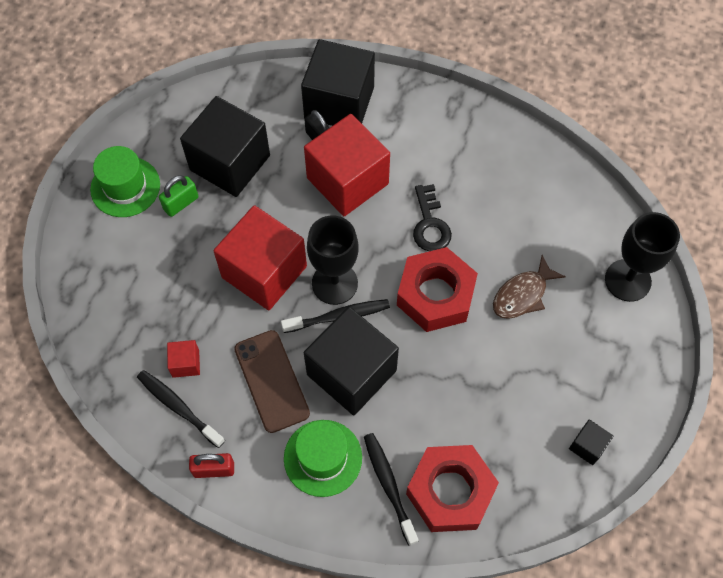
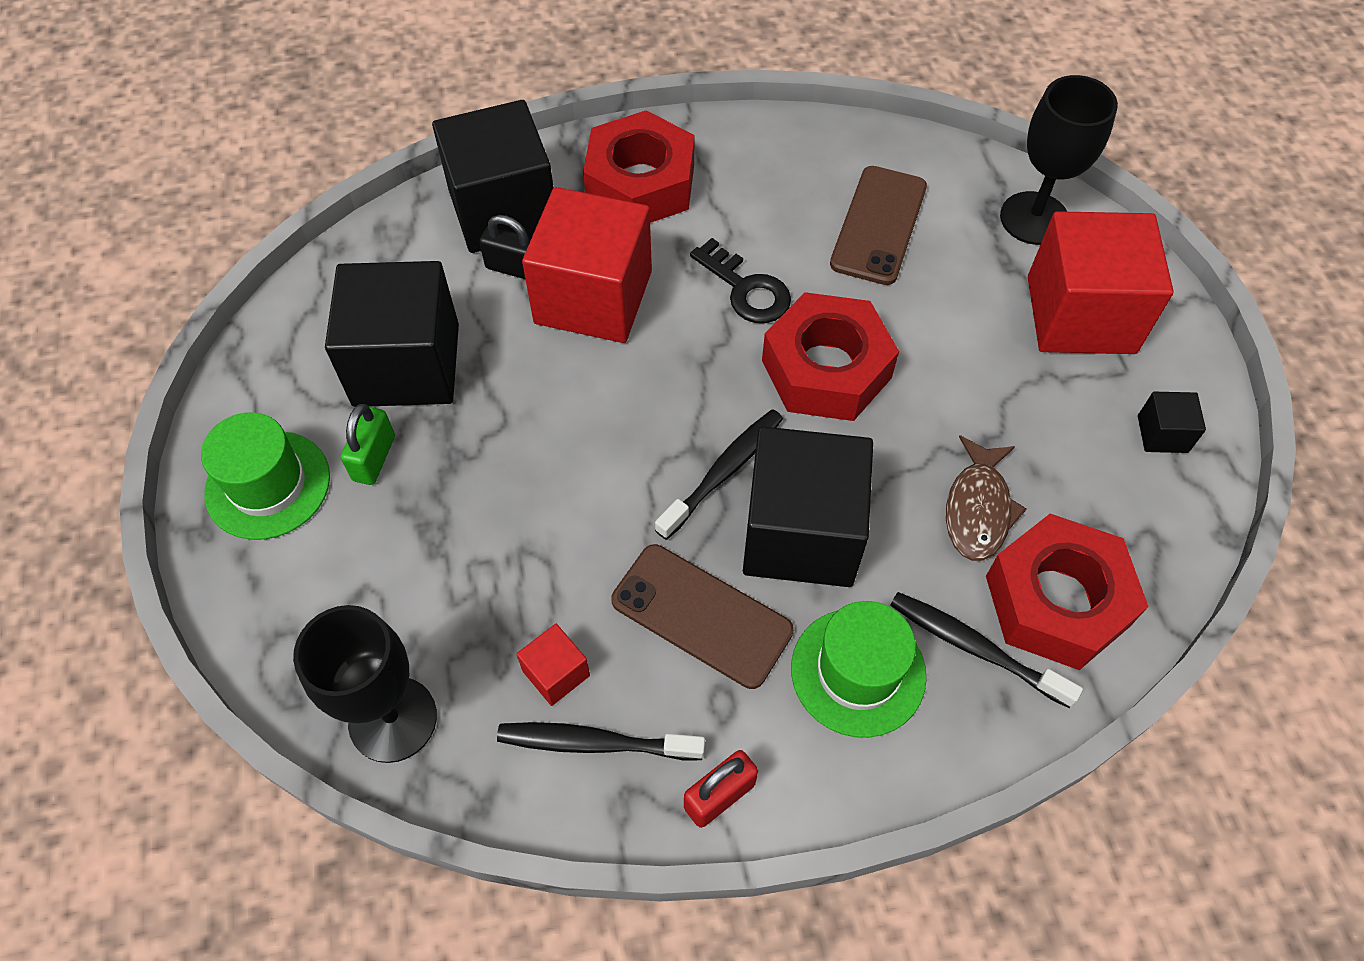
camera: 35 degrees left, 5 degrees down
red cube [214,205,307,310] -> red cube moved to [1028,211,1174,354]
black goblet [307,215,359,305] -> black goblet moved to [293,605,437,763]
brown fish [493,255,566,319] -> brown fish moved to [946,435,1027,561]
none -> red nut [583,110,695,223]
none -> brown phone [830,166,927,285]

